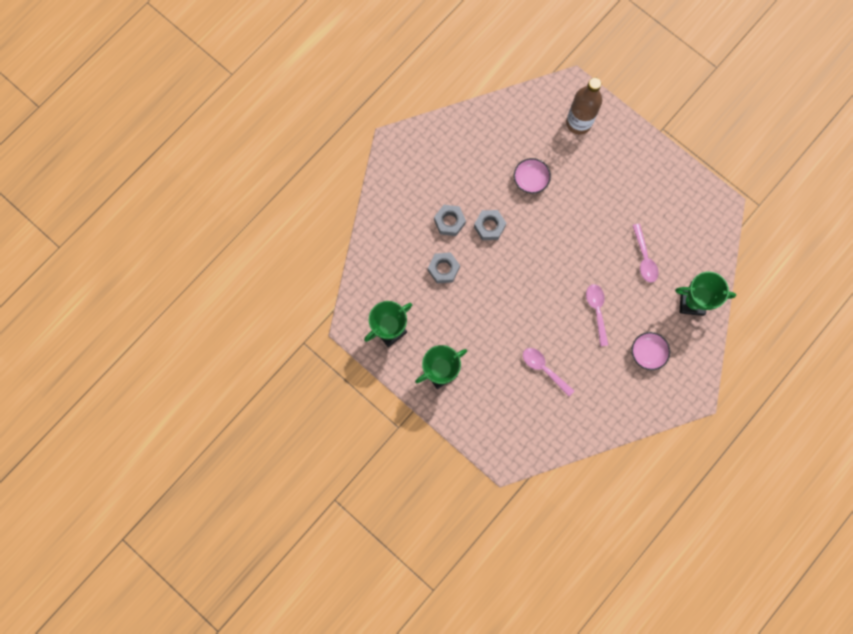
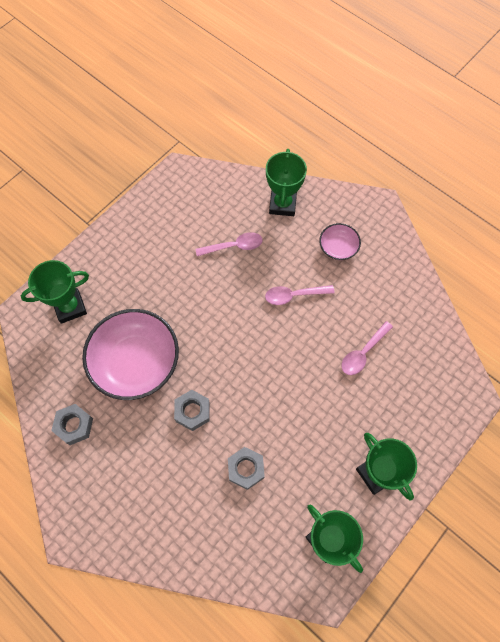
camera: 90 degrees left, 10 degrees down
grey nut [434,205,466,236] -> grey nut moved to [51,404,93,445]
pink bowl [514,158,551,194] -> pink bowl [82,309,179,400], size x2.09
brown bottle [566,78,602,135] -> green trophy [21,260,89,324]

